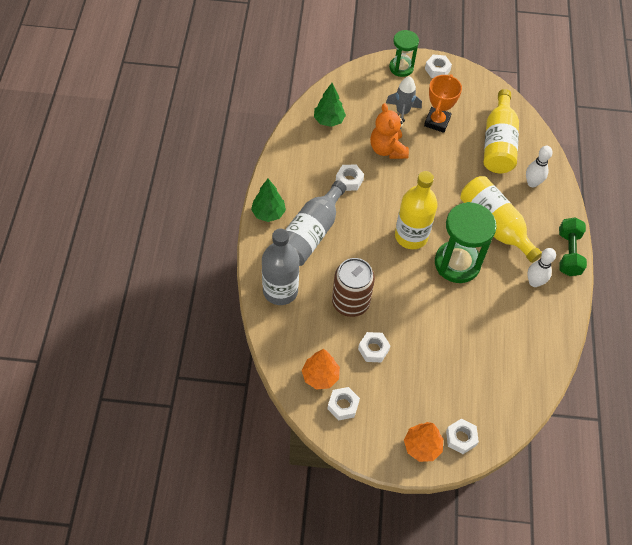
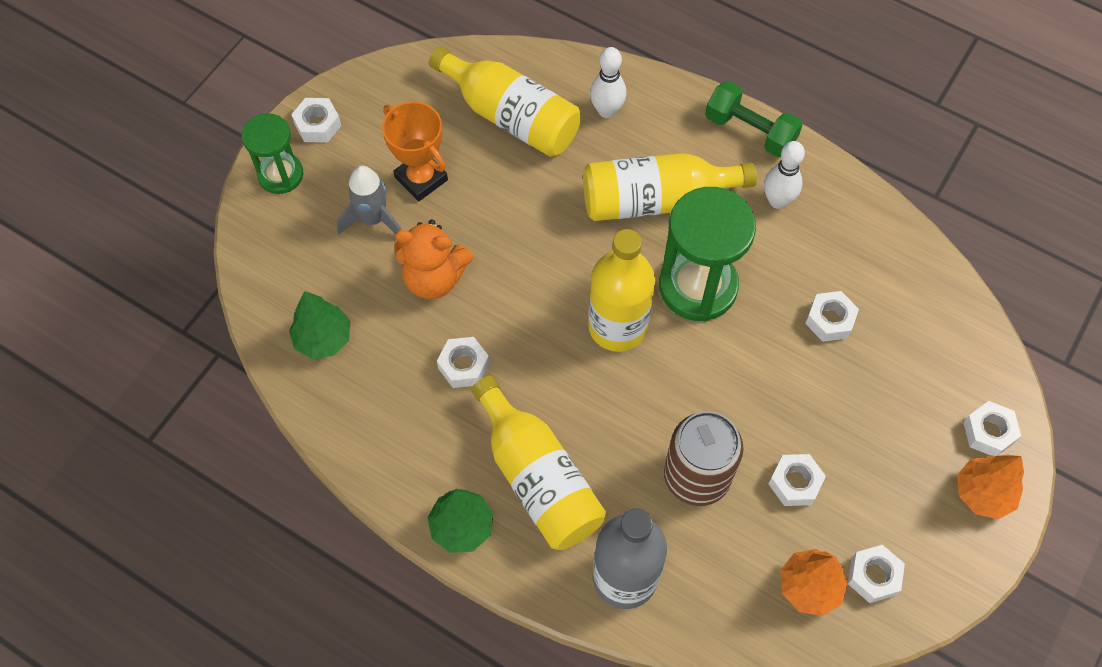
camera: 60 degrees left, 5 degrees up
grey bottle [285,180,347,266] -> yellow bottle [471,376,606,550]
none -> white nut [805,291,859,342]

